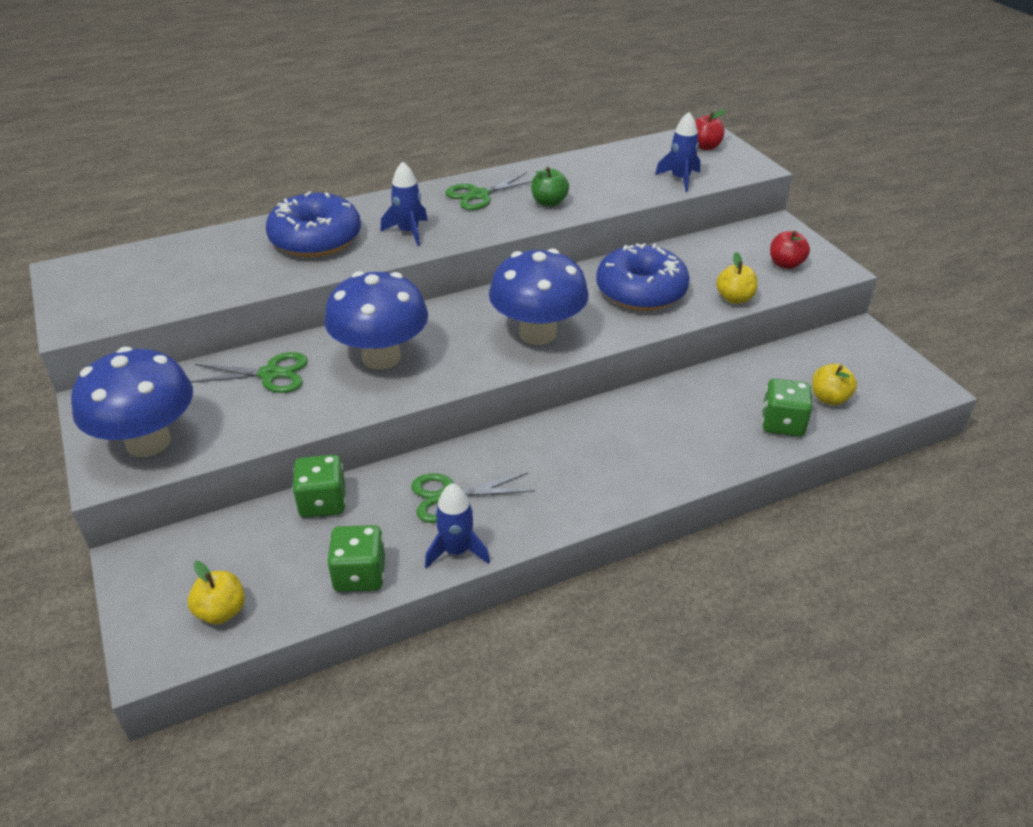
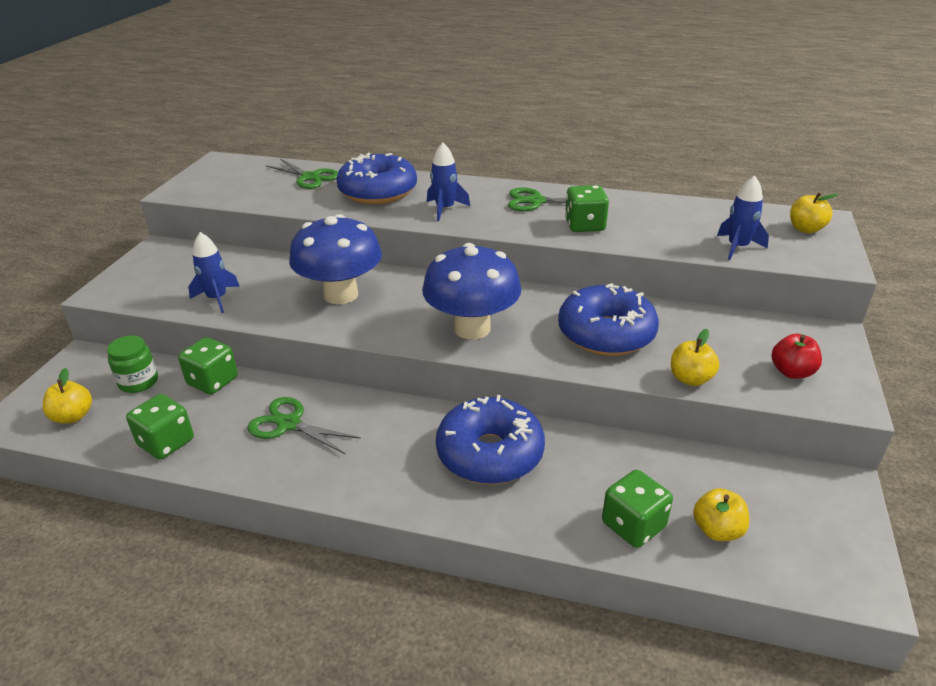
camera: 40 degrees right, 5 degrees down
blue mushroom [71,347,193,457] -> none
green scissors [191,352,308,393] -> green scissors moved to [265,159,338,189]
blue rocket [425,483,490,569] -> blue rocket moved to [188,232,240,313]
green apple [531,167,569,207] -> green dice [565,185,609,232]
red apple [695,110,725,150] -> yellow apple [790,192,838,233]
none -> green jar [107,335,158,393]
none -> blue donut [436,395,545,484]

